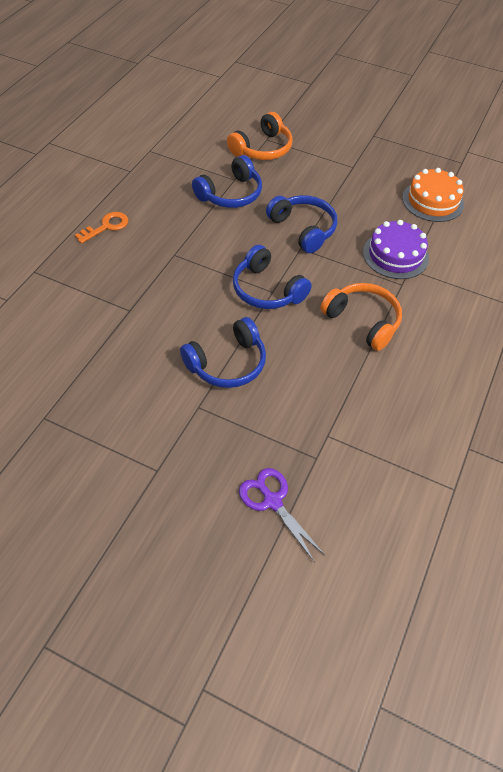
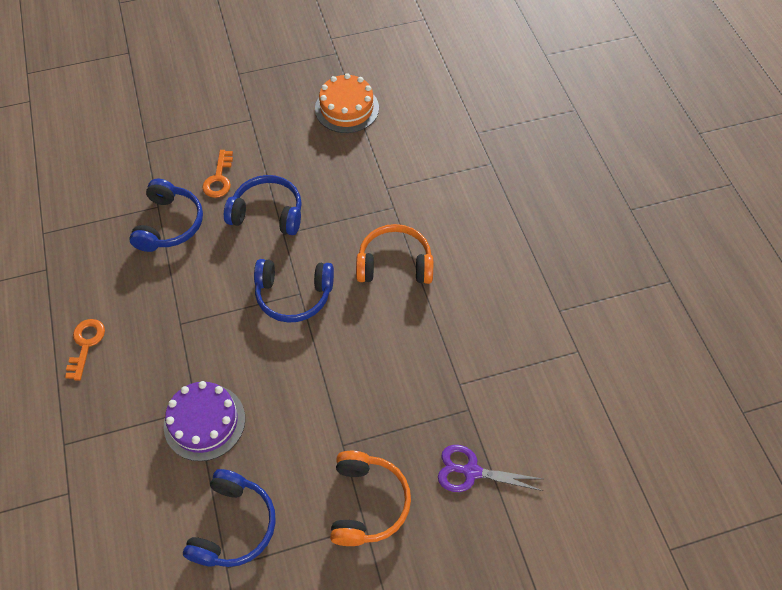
camera: 40 degrees left, 5 degrees up
blue headphones [180,317,266,388] -> blue headphones moved to [183,469,276,567]
orange headphones [227,112,293,160] -> orange headphones moved to [330,451,411,546]
purple cake [363,220,429,279] -> purple cake moved to [164,381,245,461]
none -> orange key [202,150,233,198]

